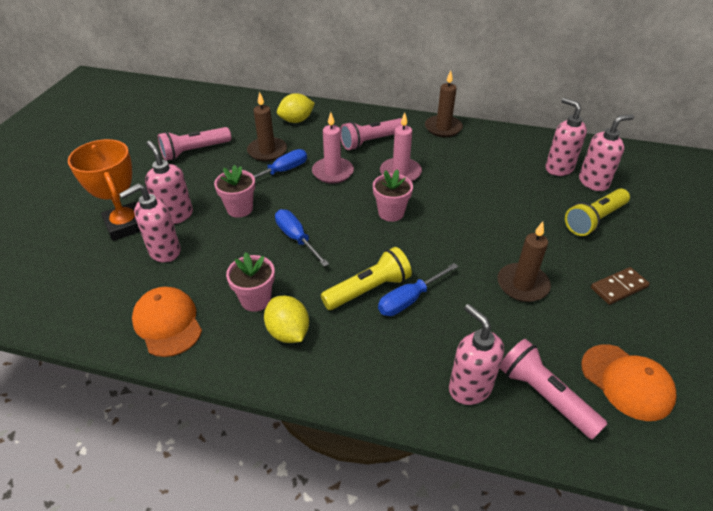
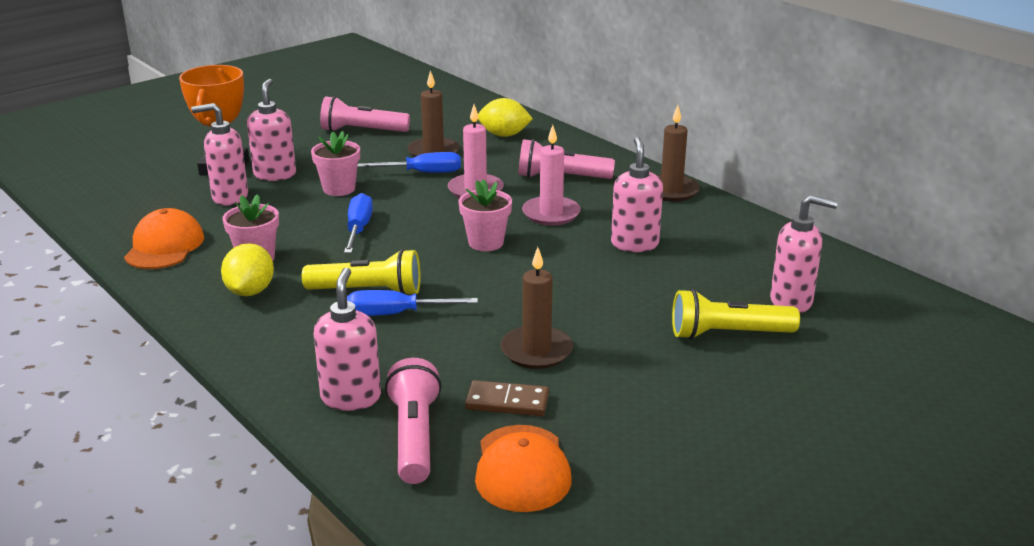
camera: 35 degrees right, 15 degrees down
pink soap dispenser [546,98,587,176] -> pink soap dispenser moved to [611,137,663,252]
brown domino [591,267,650,305] -> brown domino moved to [465,380,549,416]

